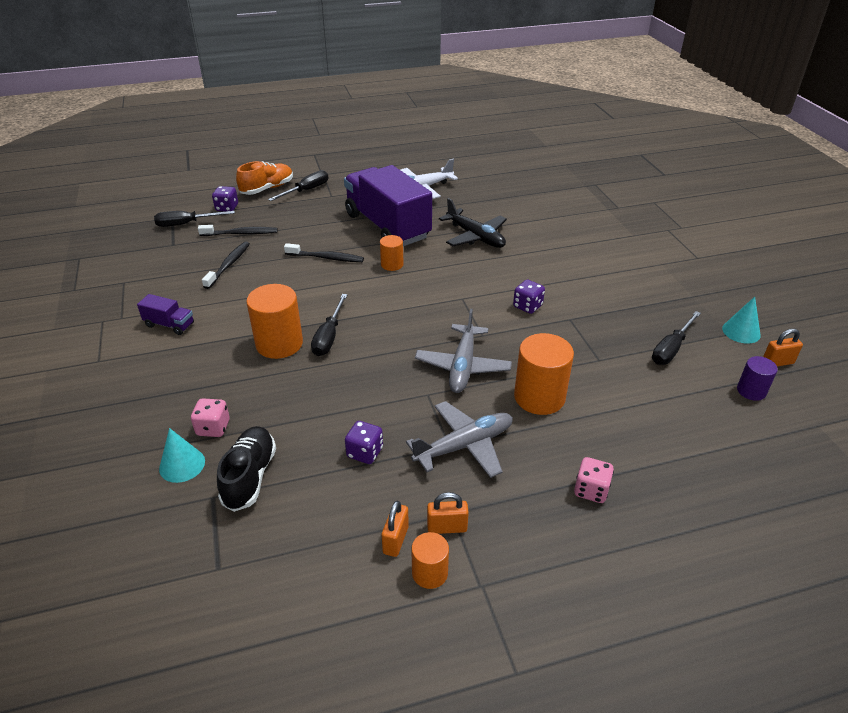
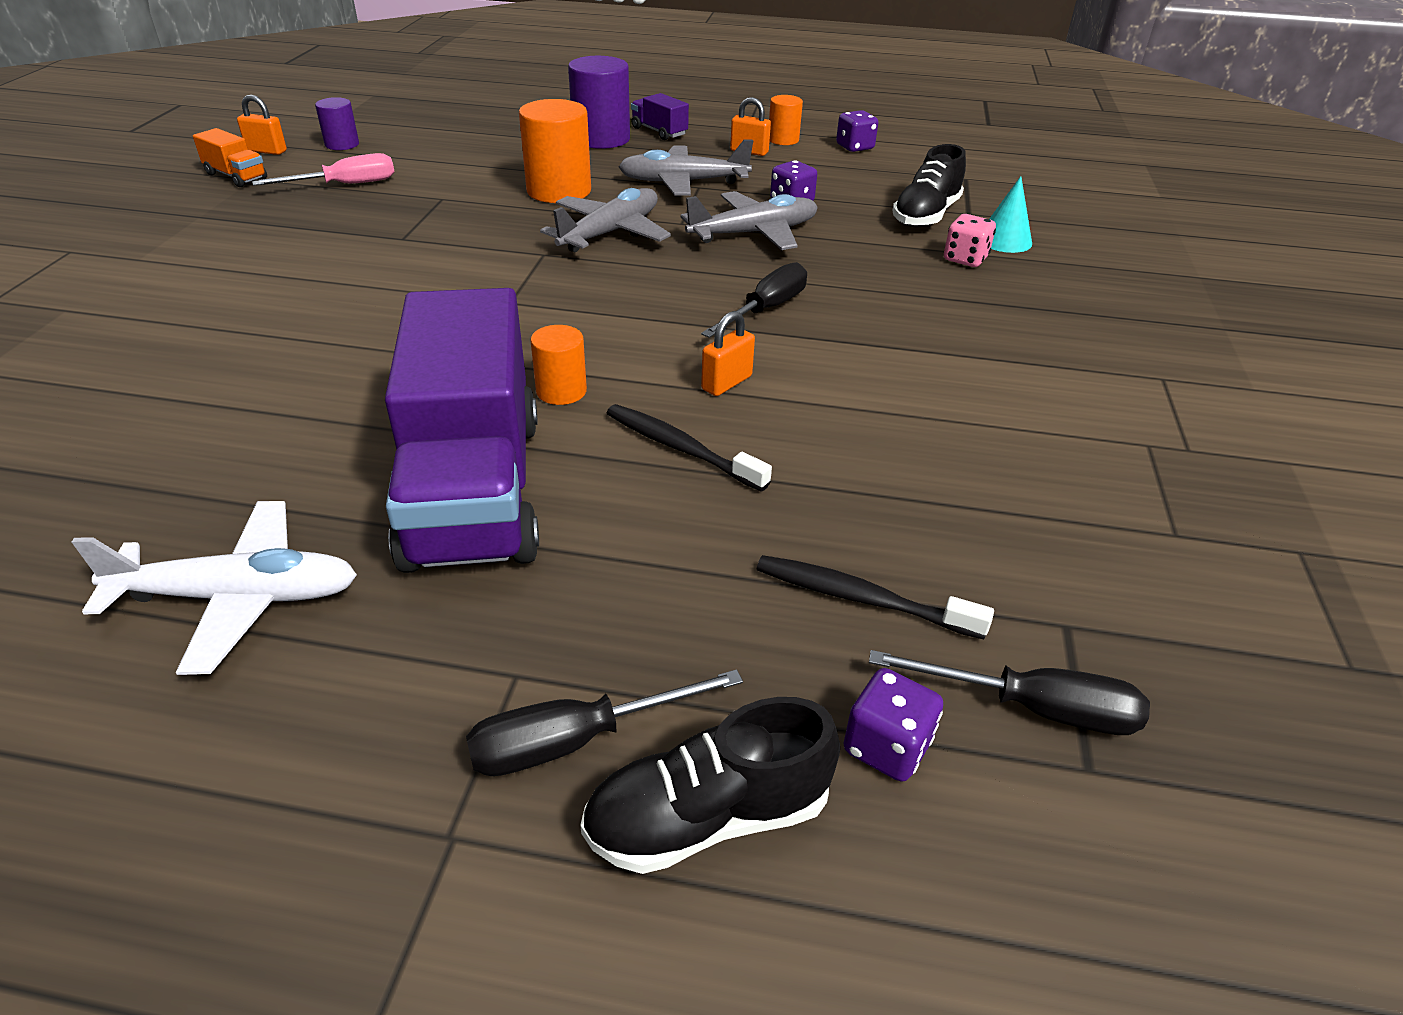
camera: 155 degrees left, 0 degrees up
purple truck [137,294,194,335] -> purple truck moved to [631,93,689,140]
black toothbrush [202,241,250,289] -> none
orange shoe [236,161,293,195] -> black shoe [580,697,840,874]
orange cylinder [246,284,303,359] -> none
orange padlock [382,501,409,557] -> orange padlock moved to [701,311,755,396]
black plane [439,198,507,248] -> none
purple dice [513,280,545,314] -> purple dice moved to [836,110,878,152]
pink dice [574,457,614,503] -> purple cylinder [568,56,630,149]
black screwdriver [652,311,701,365] -> pink screwdriver [252,153,395,186]
turquoise cone [722,297,761,344] -> orange truck [193,128,267,187]
none -> grey plane [680,191,818,250]

